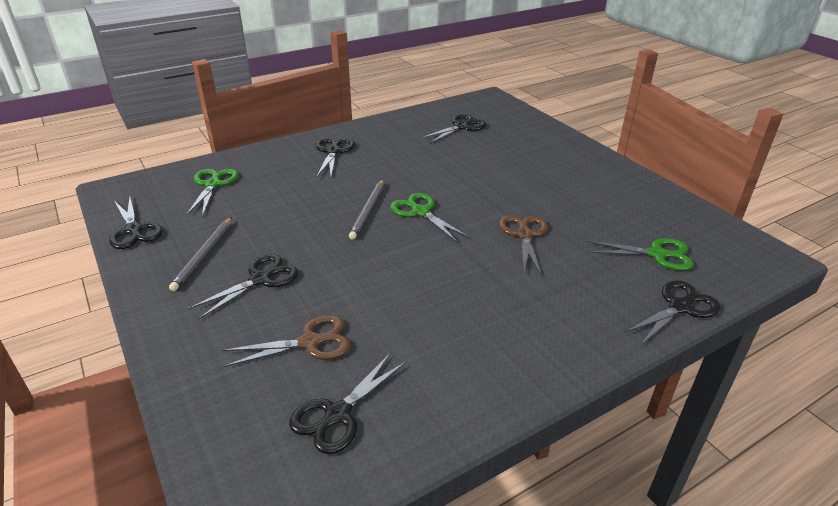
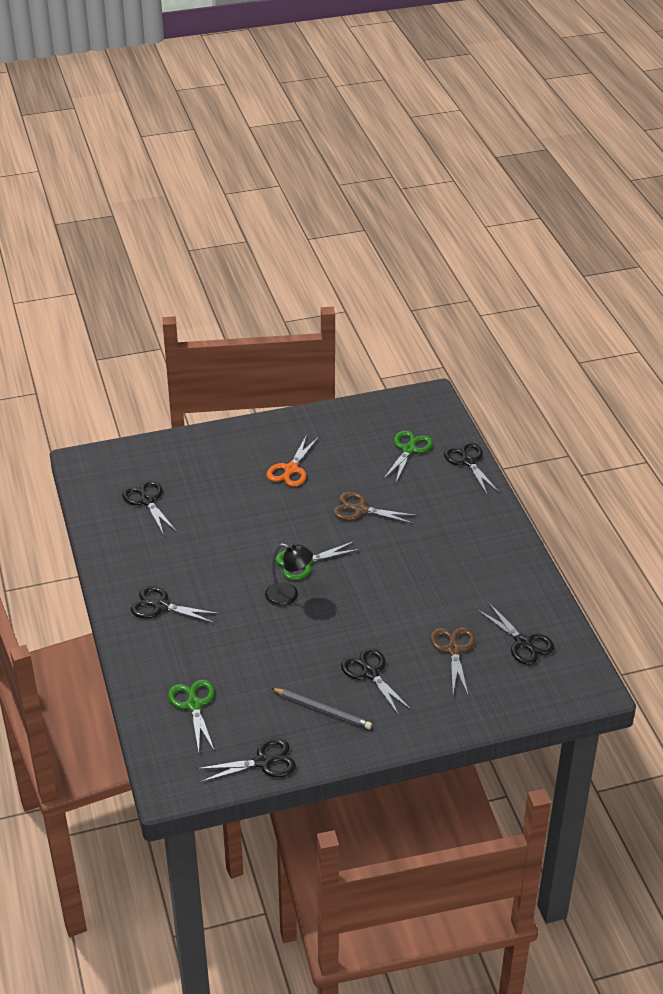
camera: 75 degrees left, 5 degrees up
green scissors [186,169,238,217] -> green scissors turned 60 degrees clockwise [168,679,215,752]
grey pencil [349,179,384,240] -> black lamp [265,543,313,606]
none -> orange scissors [267,435,319,487]

